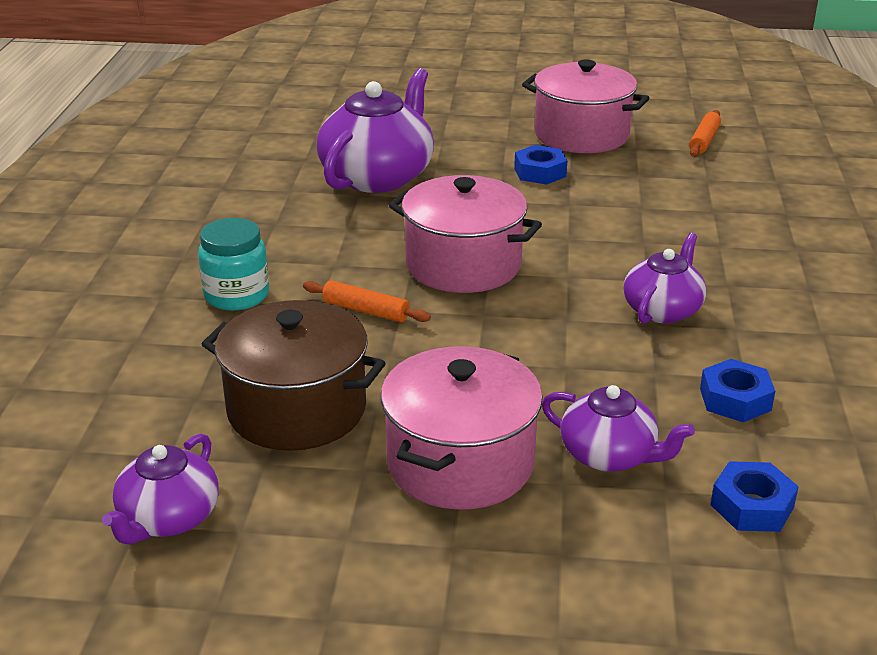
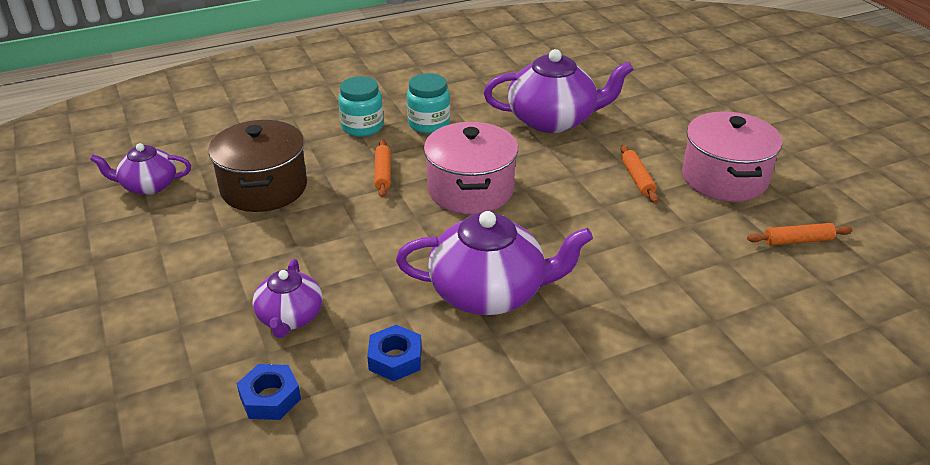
camera: 60 degrees right, 5 degrees up
pink pot [381,346,543,510] -> none
blue nut [514,145,568,185] -> orange rolling pin [620,145,658,203]
purple teapot [623,233,706,324] -> purple teapot [396,211,593,315], size x1.73
none -> turquoise jar [407,73,450,133]

